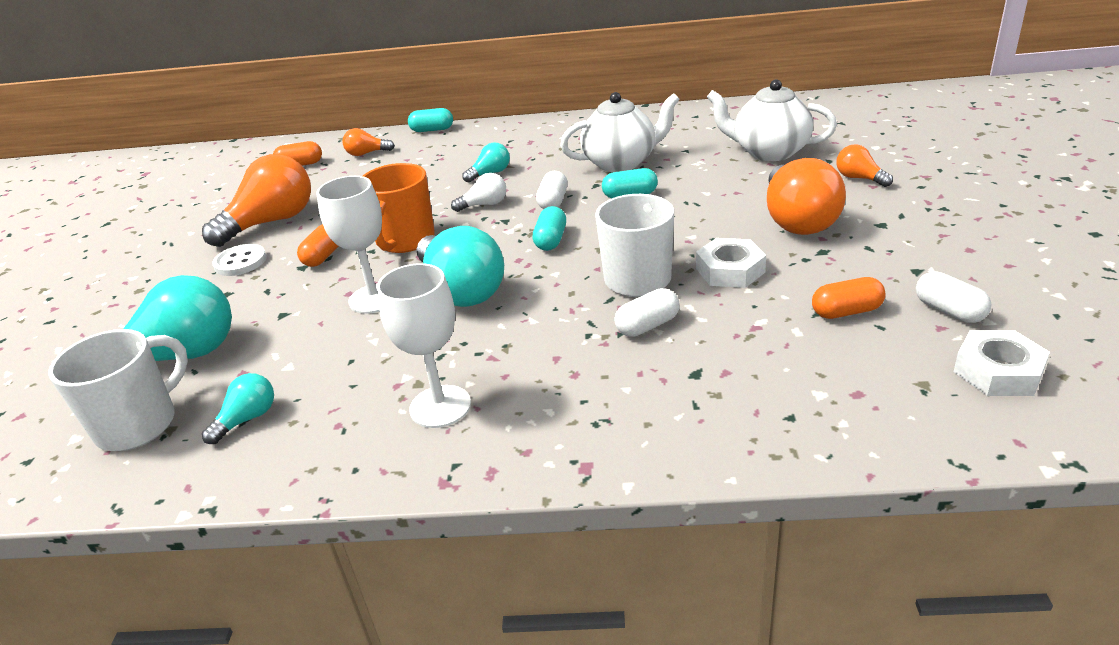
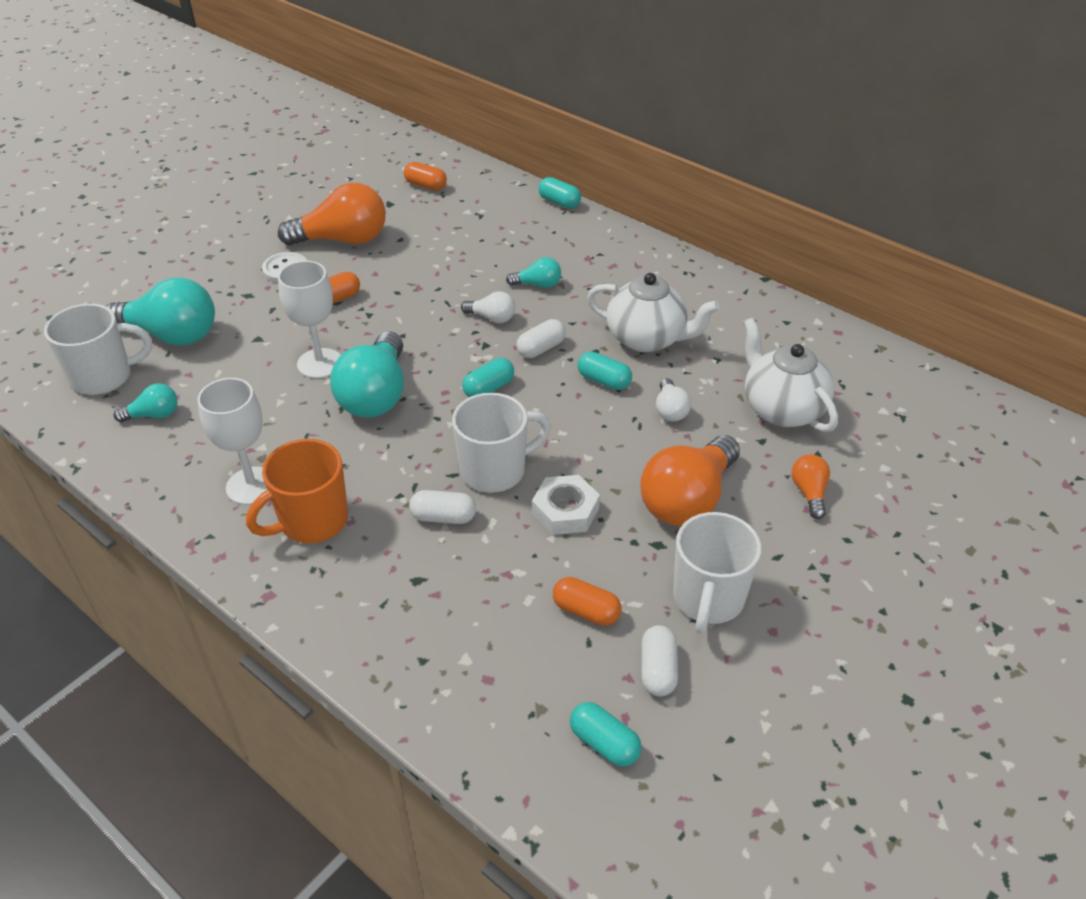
camera: 35 degrees right, 10 degrees up
orange light bulb [343,128,395,156] -> none
orange mug [363,163,435,253] -> orange mug moved to [246,439,348,543]
white nut [953,330,1050,396] -> turquoise capsule [570,702,642,767]
none -> white light bulb [656,378,691,421]
none -> white mug [673,512,762,634]

